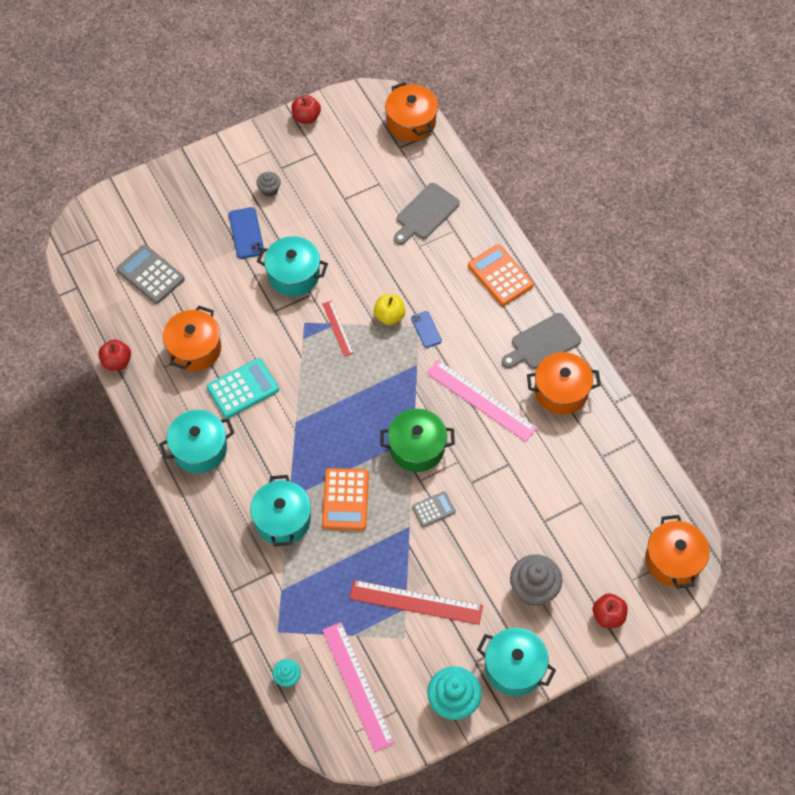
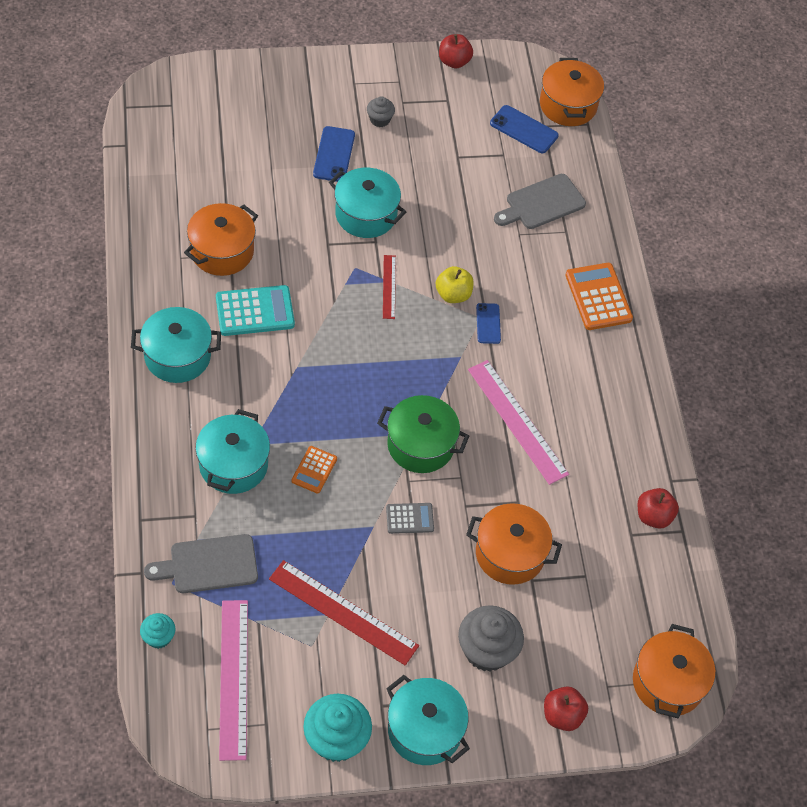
camera: 15 degrees right, 5 degrees down
red apple [98,339,131,371] -> red apple moved to [637,488,679,529]
grey calculator [116,244,185,304] -> none
orange calculator [322,468,369,530] -> orange calculator [291,446,337,494], size x0.58
grey cutting board [502,313,581,369] -> grey cutting board moved to [144,534,258,593]
orange pot [527,352,601,414] -> orange pot moved to [466,503,562,585]
none -> blue phone [490,105,559,153]

